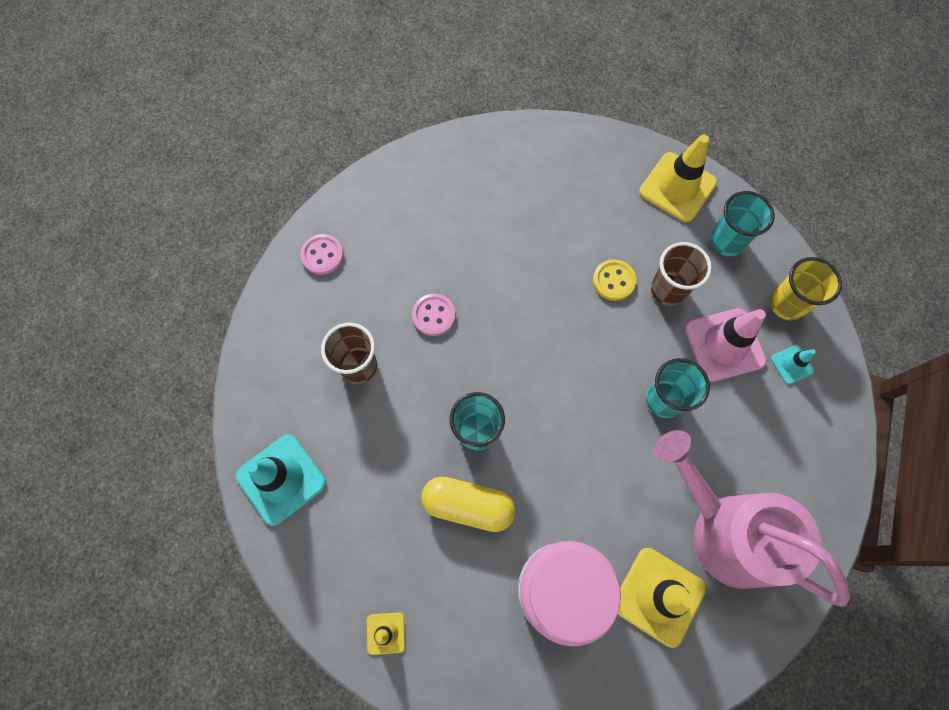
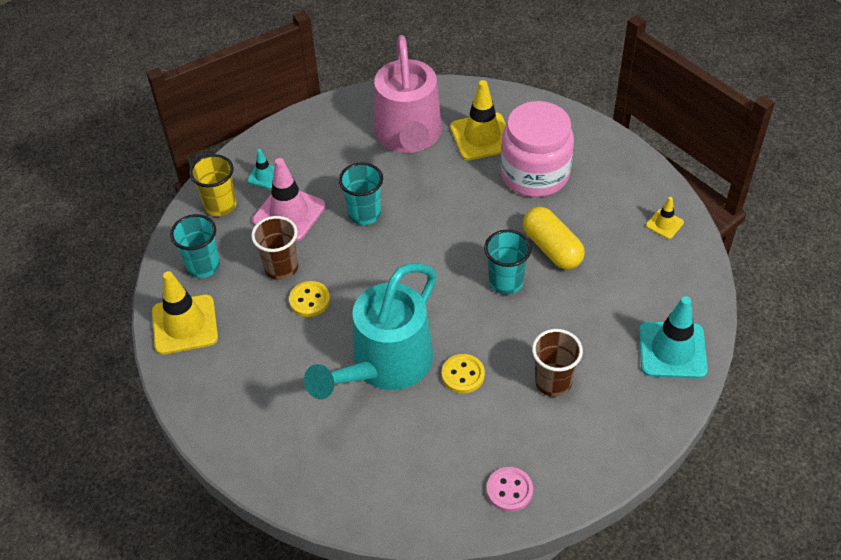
camera: 135 degrees left, 20 degrees down
pink button [412,294,456,336] -> yellow button [442,354,485,394]
none -> turquoise watering can [304,263,437,399]

